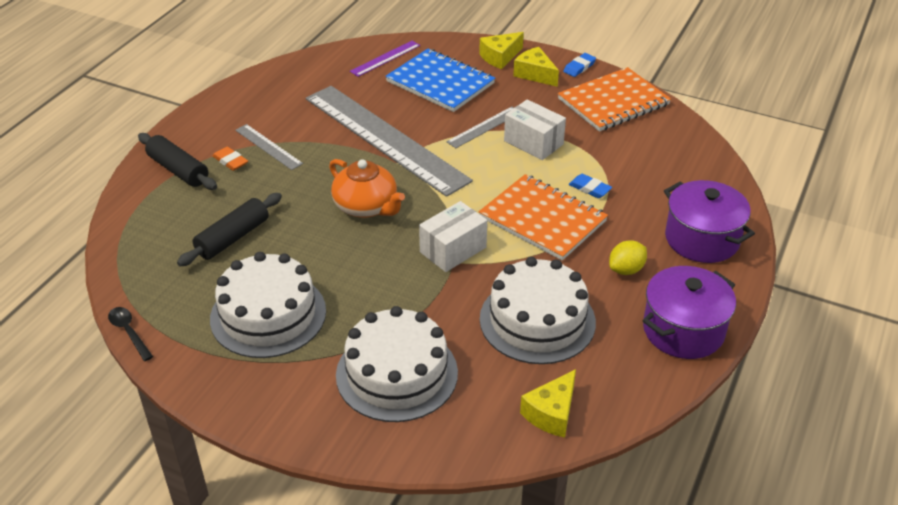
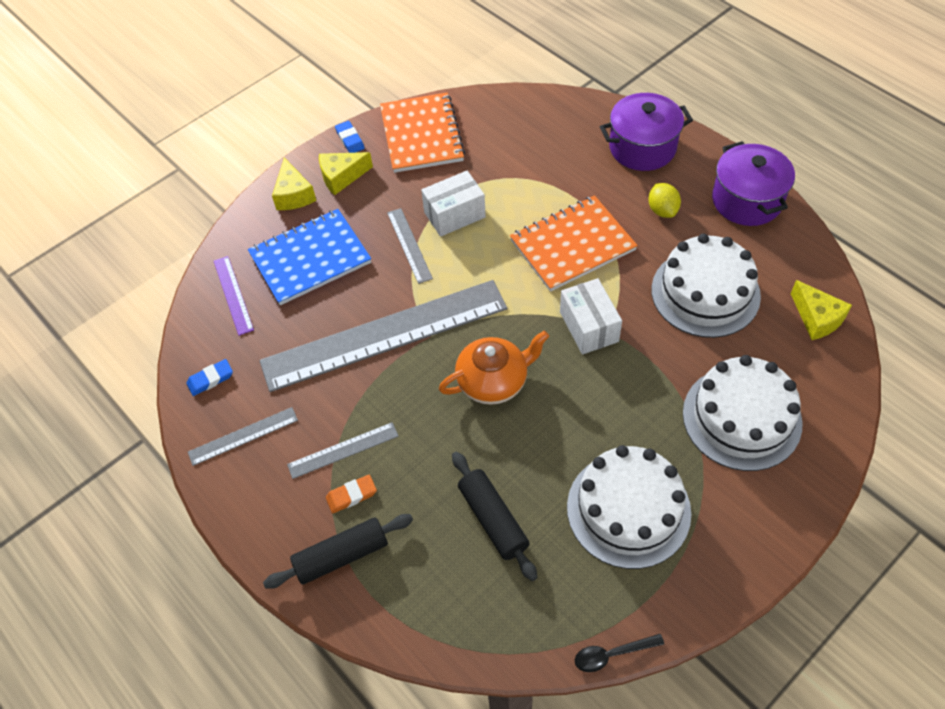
camera: 65 degrees left, 15 degrees up
blue eraser [568,174,612,198] -> blue eraser moved to [187,359,233,396]
none -> grey ruler [188,407,298,466]

